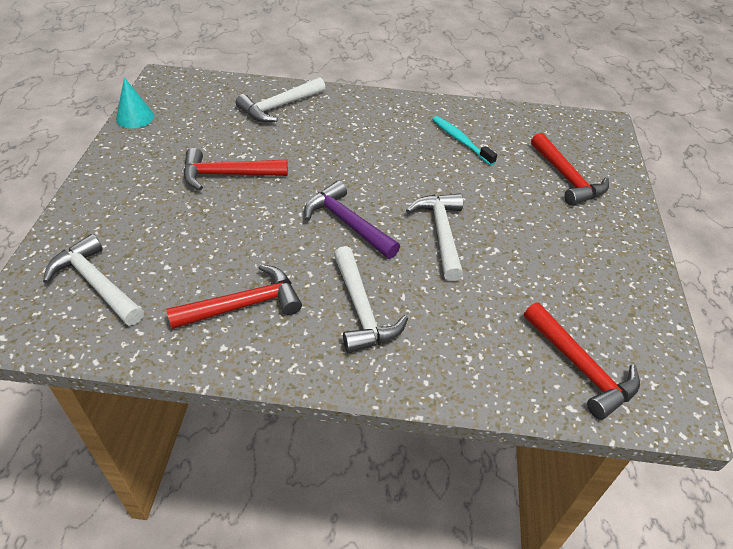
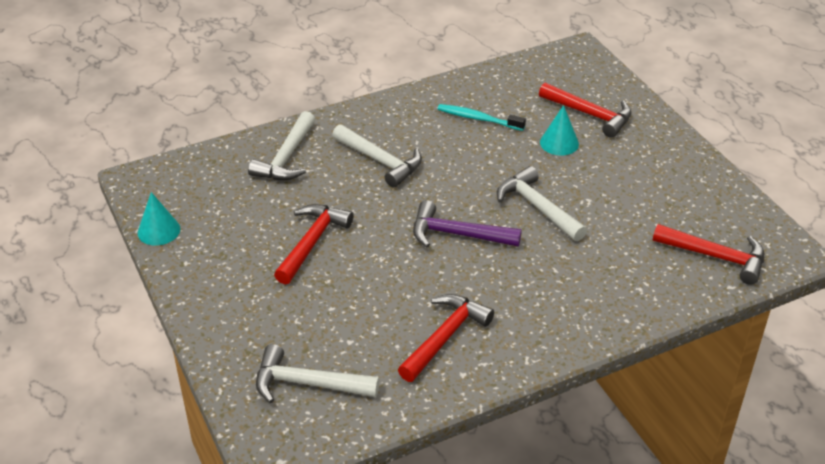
camera: 30 degrees left, 5 degrees down
red hammer [183,148,288,190] -> red hammer turned 150 degrees clockwise [274,204,354,285]
white hammer [334,246,408,353] -> white hammer moved to [332,124,422,188]
none -> turquoise cone [540,105,579,156]

